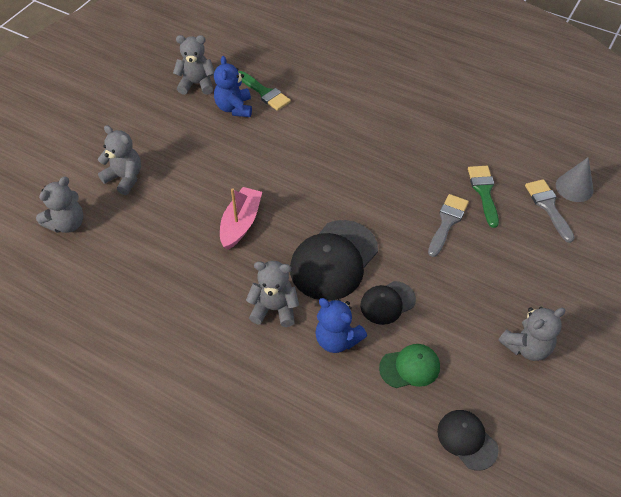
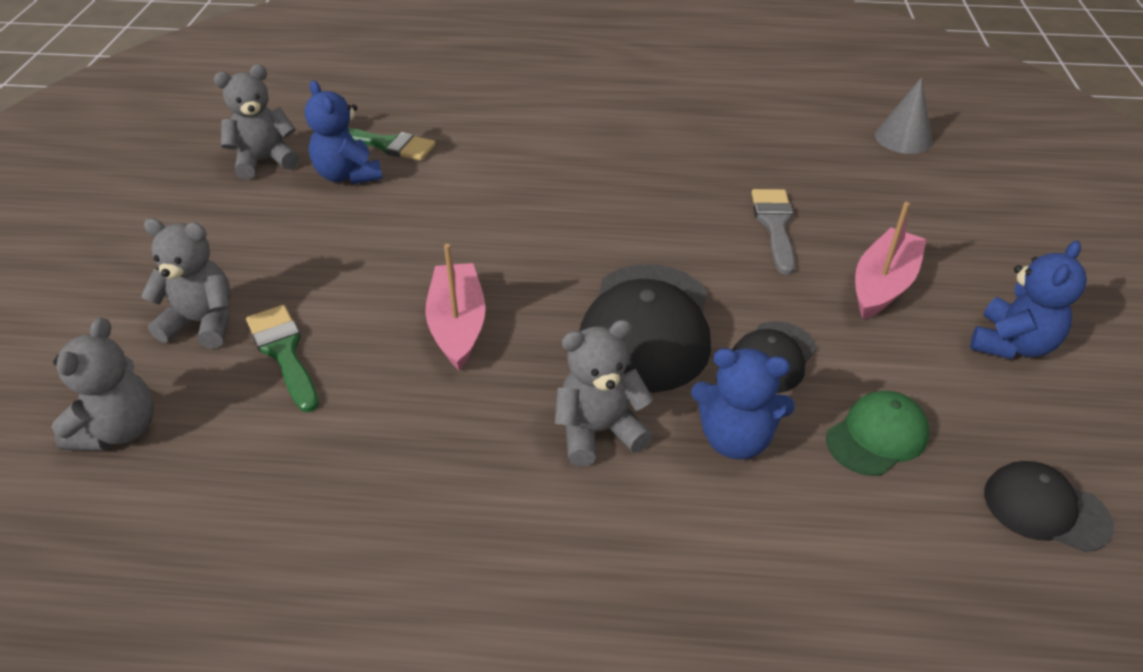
camera: 25 degrees left, 10 degrees down
green brush [468,166,499,228] -> green brush moved to [246,305,319,412]
grey teddy bear [498,307,565,361] -> blue teddy bear [970,240,1087,359]
grey brush [525,179,575,243] -> none
none -> pink boat [855,202,927,319]

